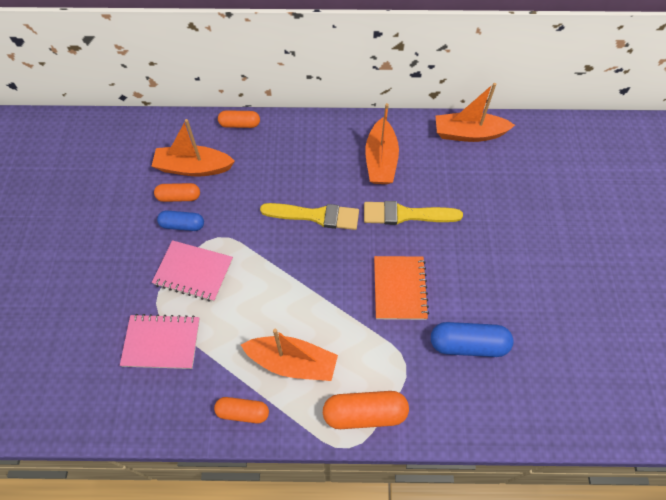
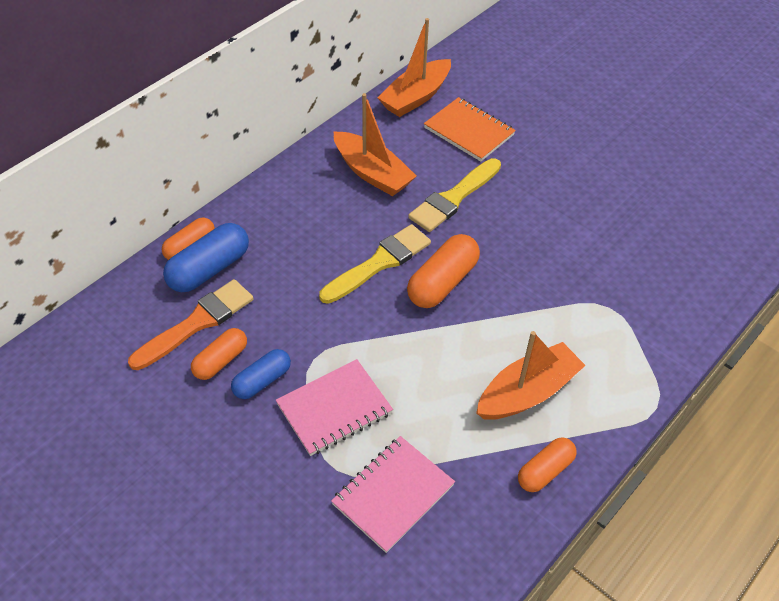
camera: 50 degrees left, 10 degrees down
orange boat [152,119,235,176] -> orange brush [128,279,254,370]
orange capsule [323,391,409,429] -> orange capsule moved to [407,234,480,308]
orange notebook [374,256,429,320] -> orange notebook moved to [424,97,516,162]
blue capsule [431,322,513,357] -> blue capsule moved to [163,223,249,292]

